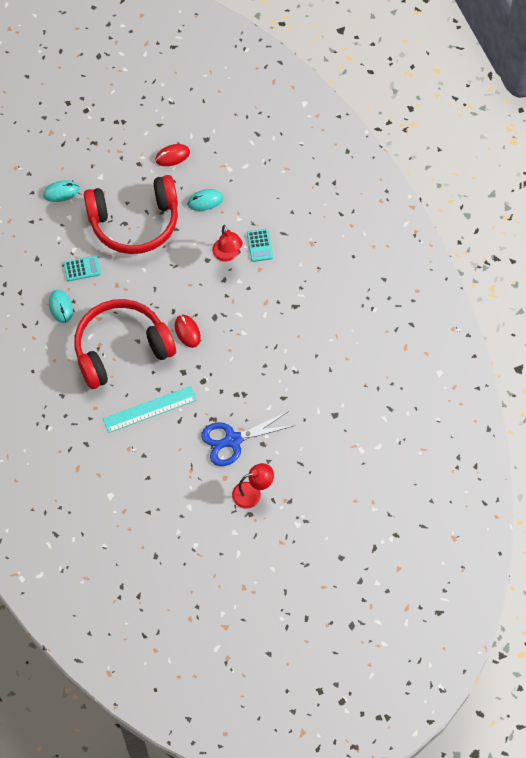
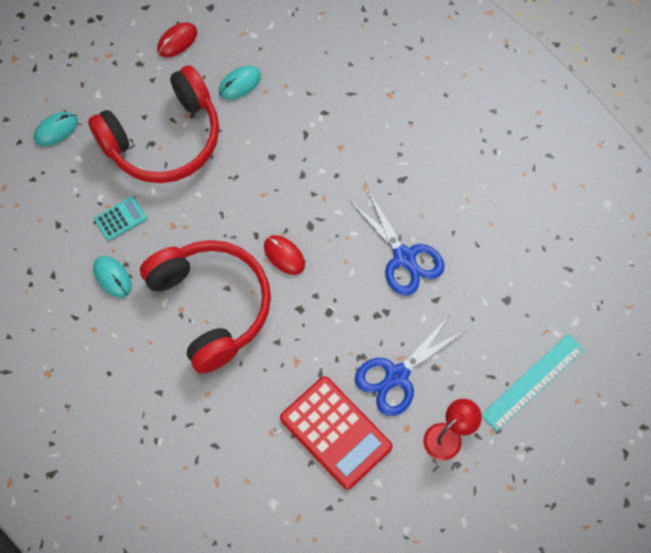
camera: 20 degrees left, 5 degrees up
red headphones [74,299,176,389] -> red headphones turned 105 degrees clockwise [140,240,271,374]
turquoise ruler [103,386,197,433] -> turquoise ruler moved to [481,334,584,432]
red lamp [212,225,243,262] -> none
turquoise calculator [247,229,273,262] -> none
none -> red calculator [280,376,392,490]
none -> blue scissors [350,190,444,296]

